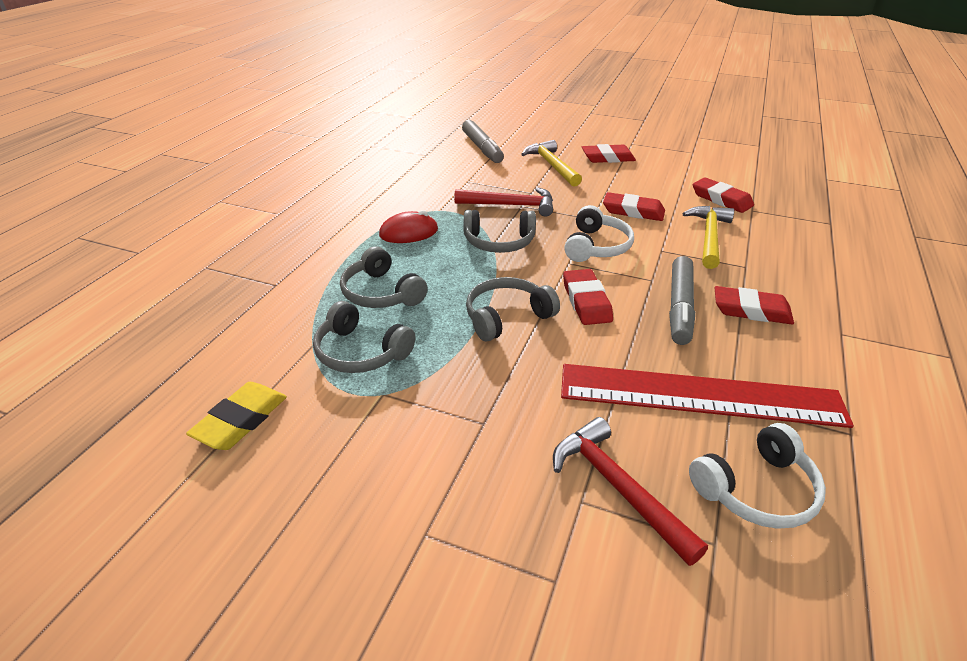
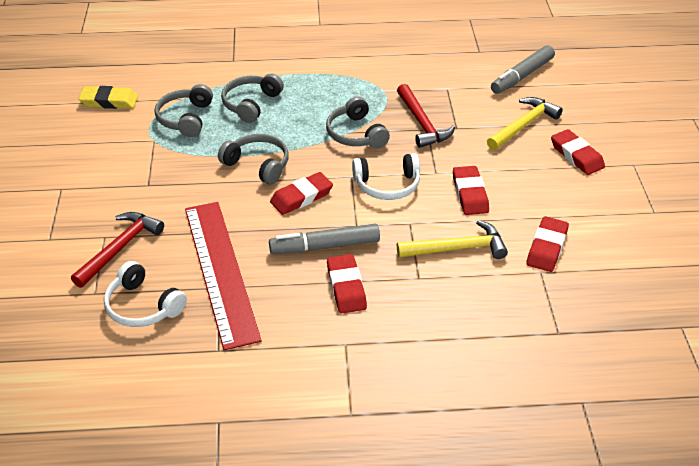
camera: 65 degrees right, 5 degrees up
red mouse [379,210,438,243] -> none

